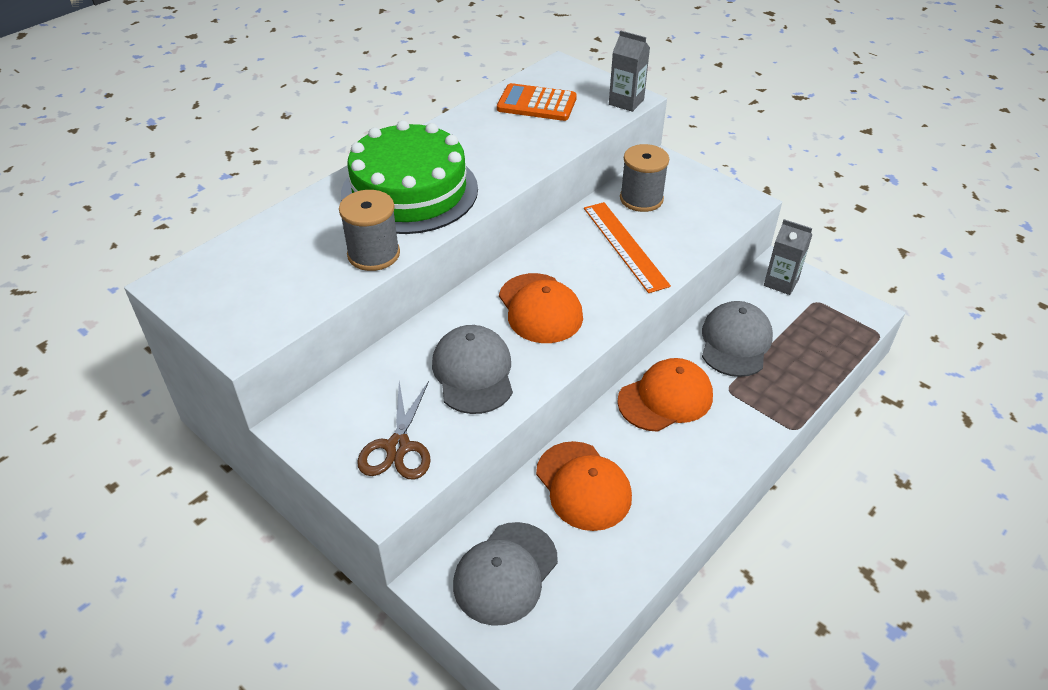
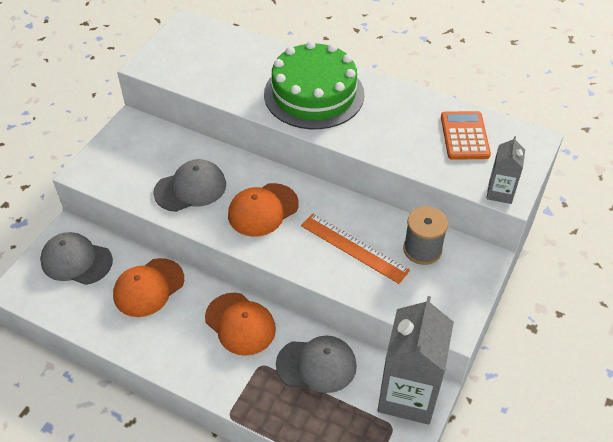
camera: 75 degrees right, 5 degrees up
grey spool [339,190,400,271] -> none
brown scissors [357,381,431,479] -> none
orange ruler [584,202,671,293] -> orange ruler turned 75 degrees clockwise [301,213,410,284]
grey carton [764,219,812,295] -> grey carton [378,296,454,425], size x2.01

